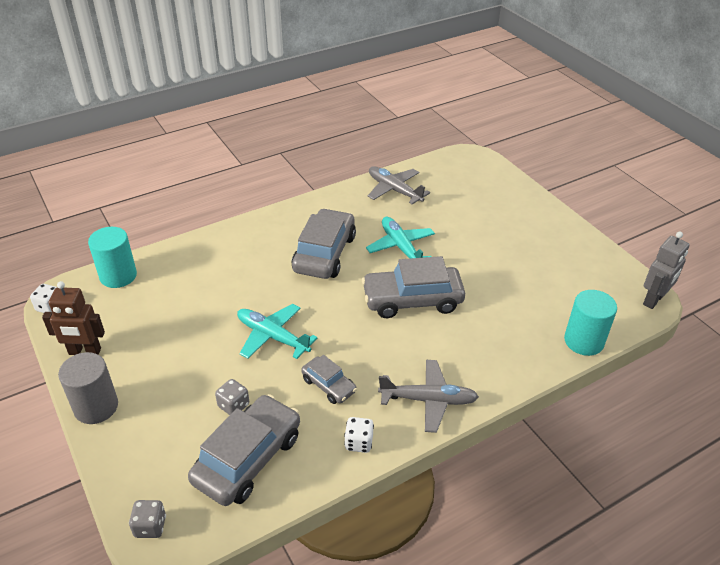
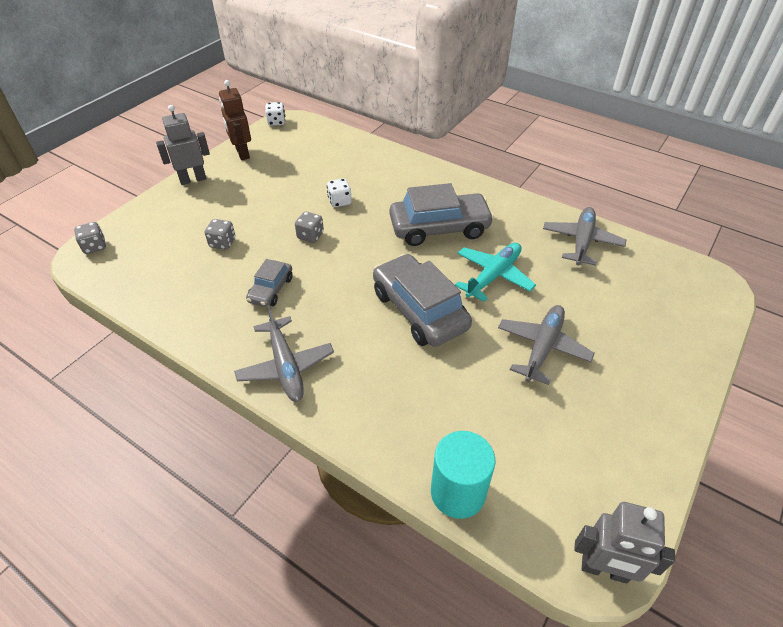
camera: 65 degrees right, 5 degrees up
grey cylinder [58,352,118,424] -> grey robot [156,105,210,185]
turquoise cylinder [88,227,137,288] -> none
grey car [188,394,300,506] -> none
turquoise plane [237,304,318,359] -> grey dice [295,212,324,243]
white dice [344,417,374,453] -> white dice moved to [327,178,352,207]
none -> grey plane [498,305,595,385]

